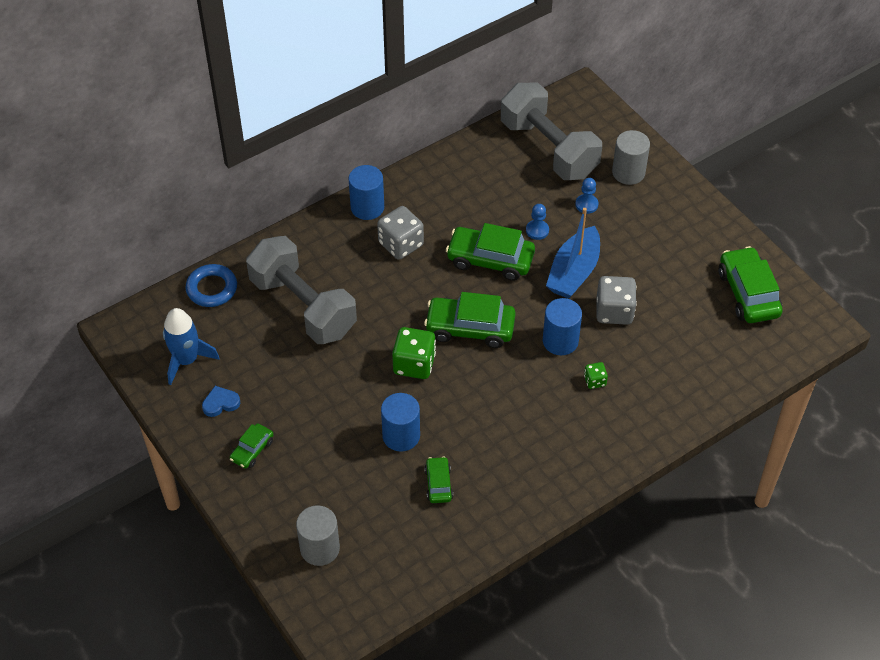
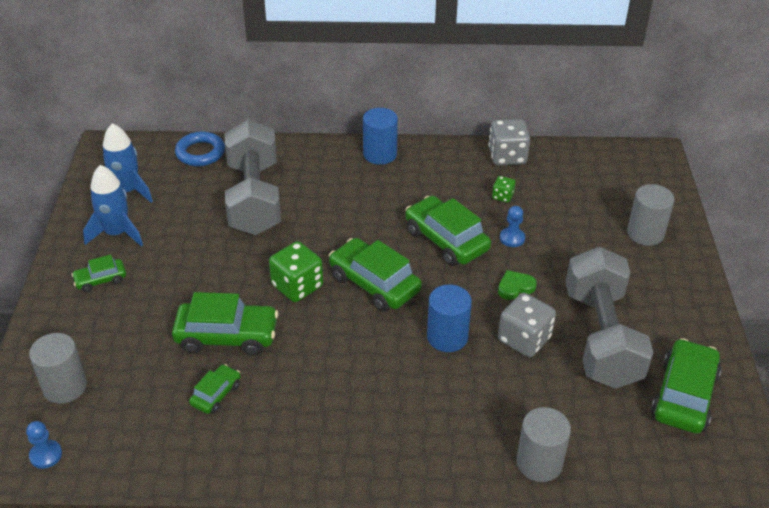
camera: 35 degrees right, 10 degrees down
blue heart [202,386,240,417] -> blue rocket [83,165,143,247]
grey dice [377,206,424,260] -> grey dice moved to [489,119,530,165]
blue cylinder [381,393,420,452] -> green car [172,292,278,356]
grey dumbbell [501,83,602,180] -> grey dumbbell moved to [566,247,654,389]
blue boat [546,208,600,299] -> green heart [498,270,537,300]
blue pawn [575,178,599,214] -> blue pawn moved to [26,421,62,469]
green dice [584,362,608,389] -> green dice moved to [492,176,515,203]
none -> grey cylinder [517,407,571,482]

